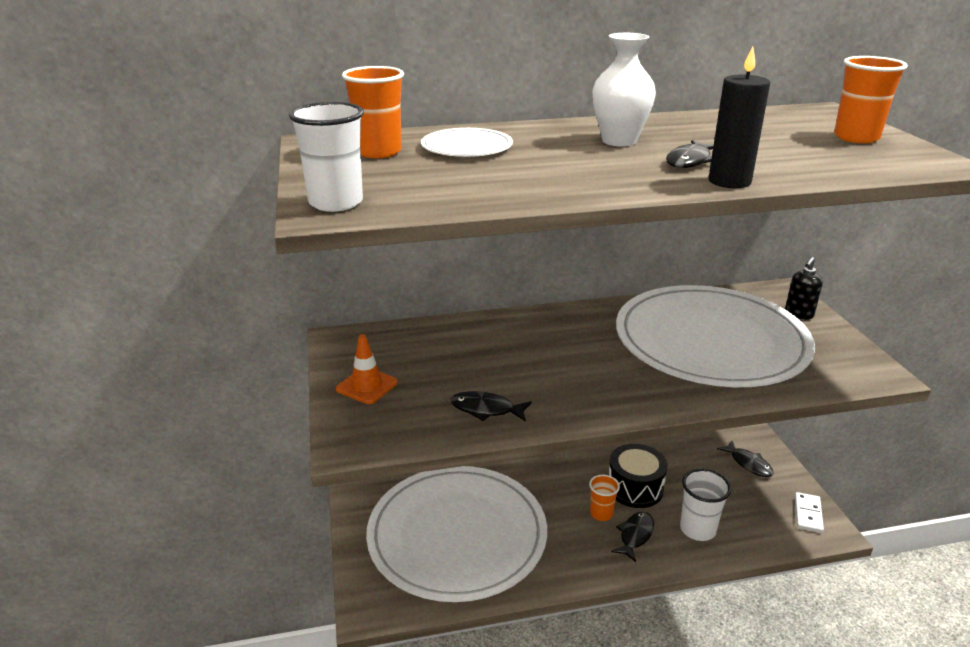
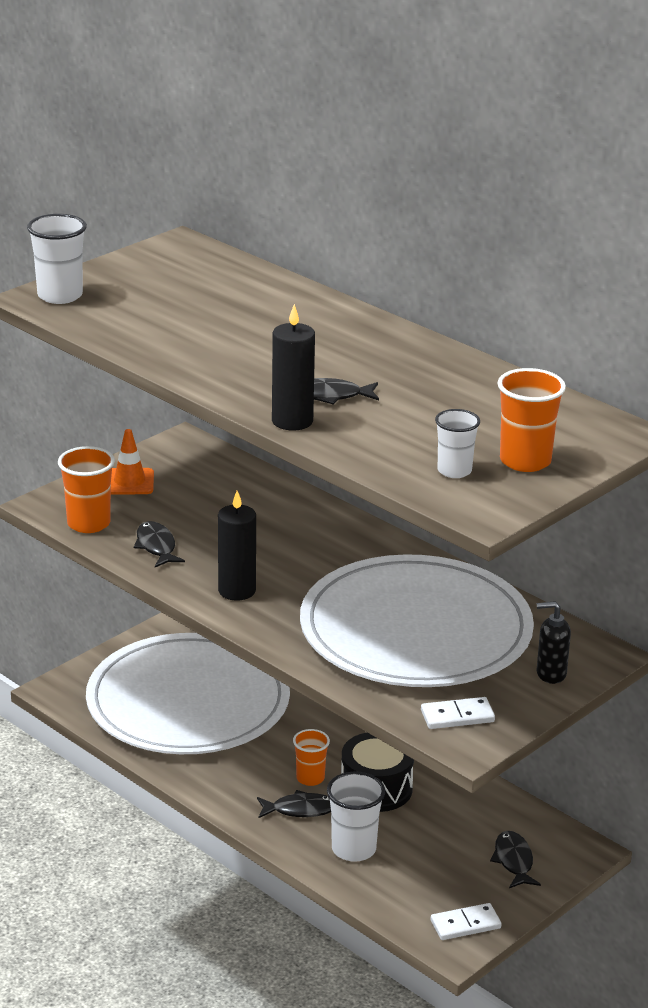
camera: 55 degrees right, 0 degrees up
orange cup [342,66,404,158] -> orange cup moved to [58,446,115,533]
white plate [421,128,513,157] -> none
white vase [592,33,656,147] -> none
black fish [717,441,774,477] -> black fish turned 150 degrees clockwise [490,831,541,888]
none -> black candle [218,491,256,601]
none -> white domino [421,697,495,729]
none -> white cup [435,409,480,478]

